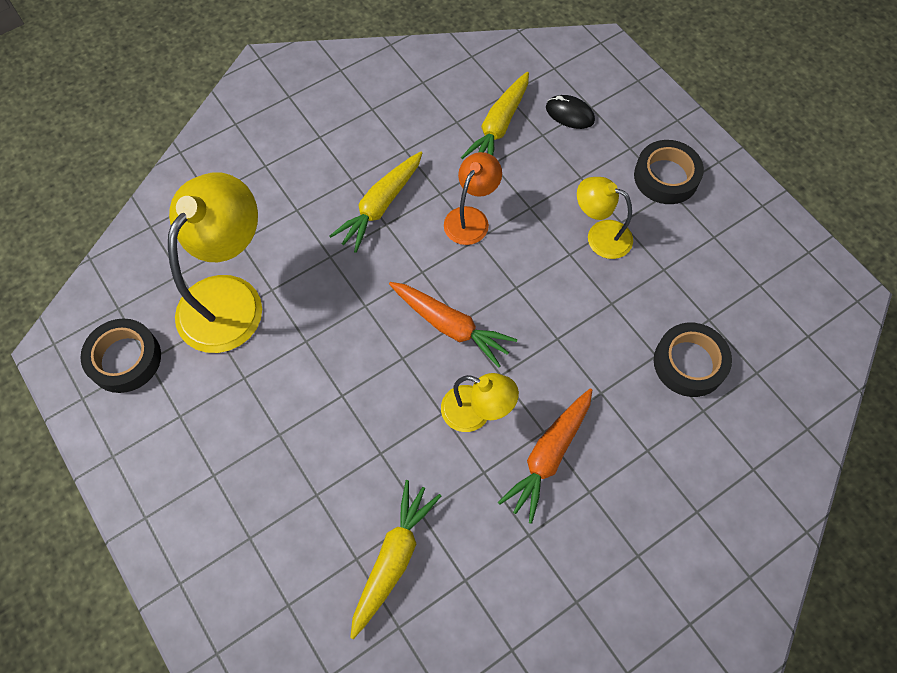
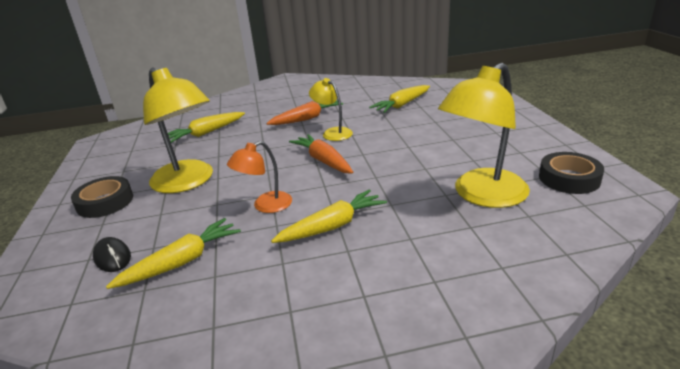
camera: 155 degrees left, 35 degrees down
yellow lamp [577,177,633,259] -> yellow lamp [143,68,213,193], size x1.83
black tape [654,323,732,397] -> yellow carrot [168,112,245,143]

